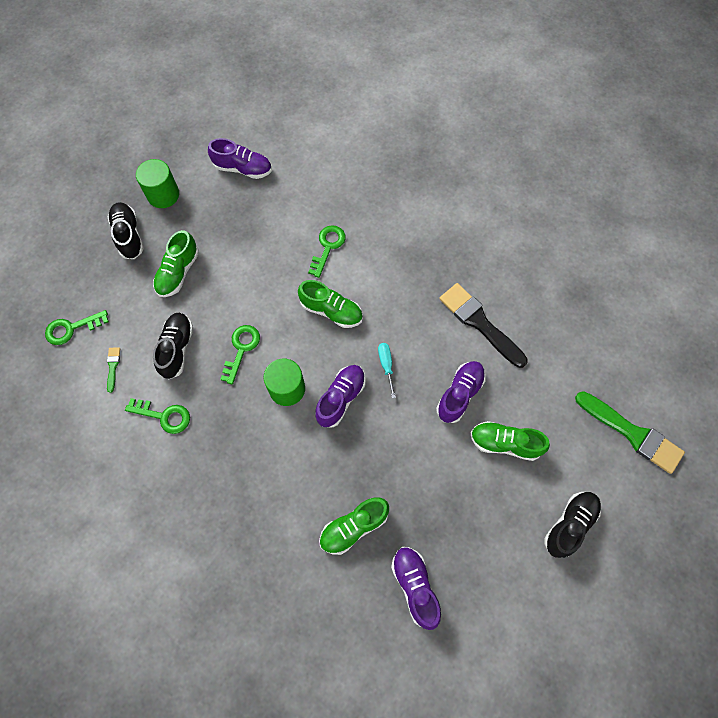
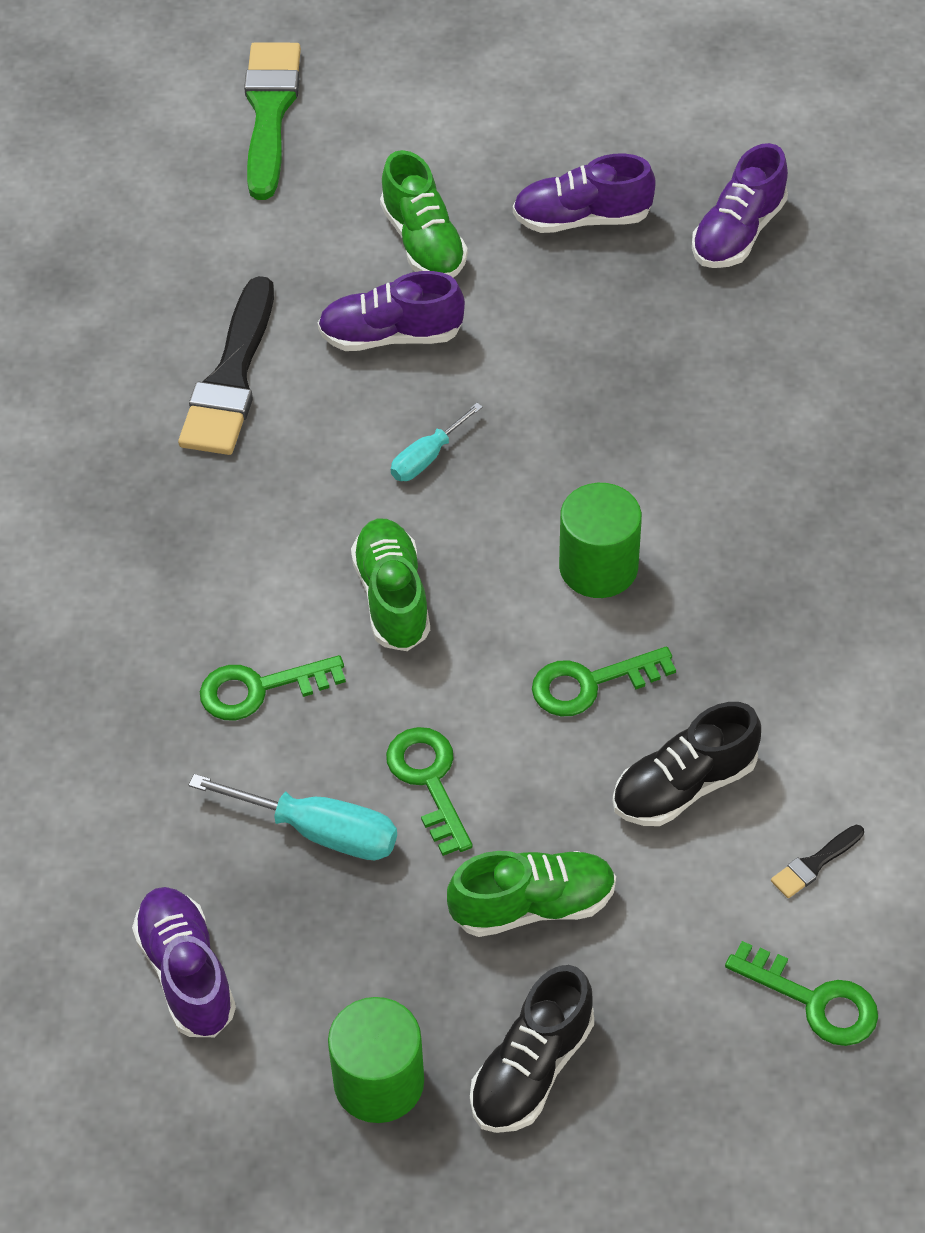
camera: 125 degrees left, 15 degrees down
green brush [107,347,120,393] -> black brush [771,825,864,898]
green key [125,398,190,434] -> green key moved to [386,727,473,856]
purple shoe [315,365,366,428] -> purple shoe moved to [513,154,656,233]
green shoe [319,497,389,555] -> none
black shoe [544,492,601,558] -> none
none -> turquoise screwdriver [189,774,397,860]

